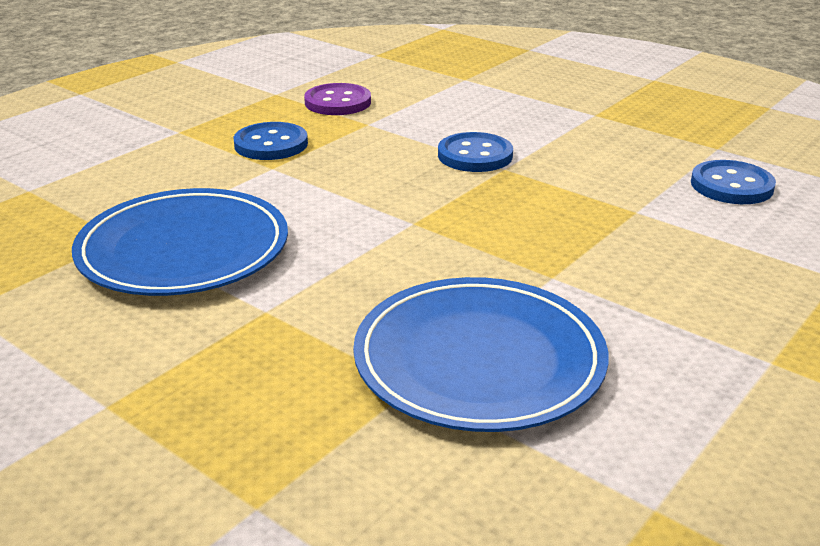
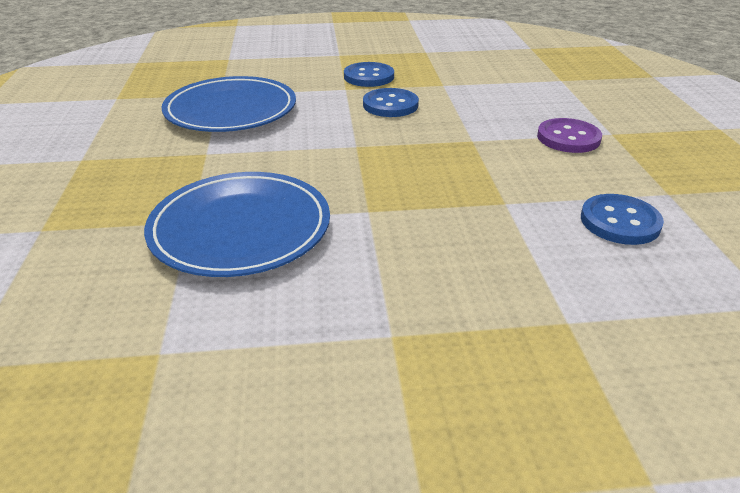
camera: 45 degrees right, 5 degrees up
purple button [304,83,371,115] -> purple button moved to [537,118,602,153]
blue button [438,132,513,172] -> blue button moved to [363,88,419,117]

